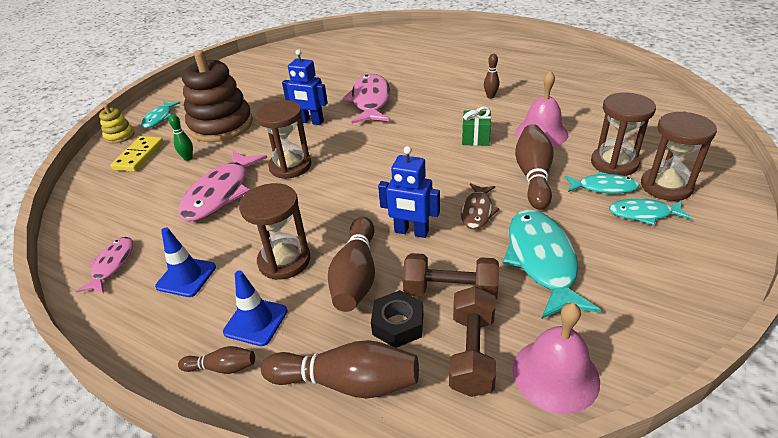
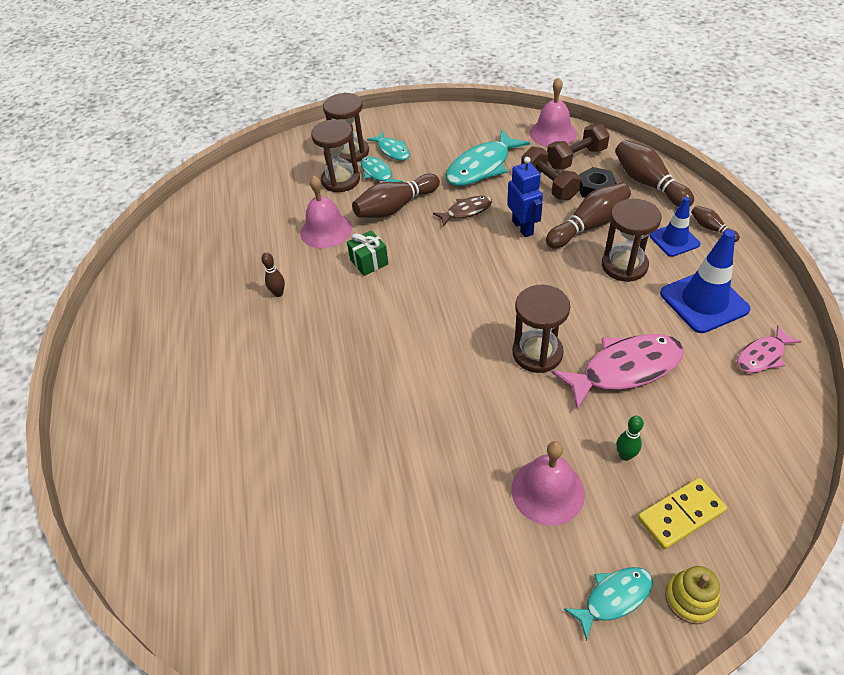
camera: 130 degrees left, 10 degrees up
blue traffic cone [155,228,216,297] -> blue traffic cone [660,230,750,333], size x1.60
brown stacking toy [182,50,253,142] -> pink bell [511,441,585,526]
blue robot [282,49,328,125] -> none
pink fish [342,74,390,124] -> none

